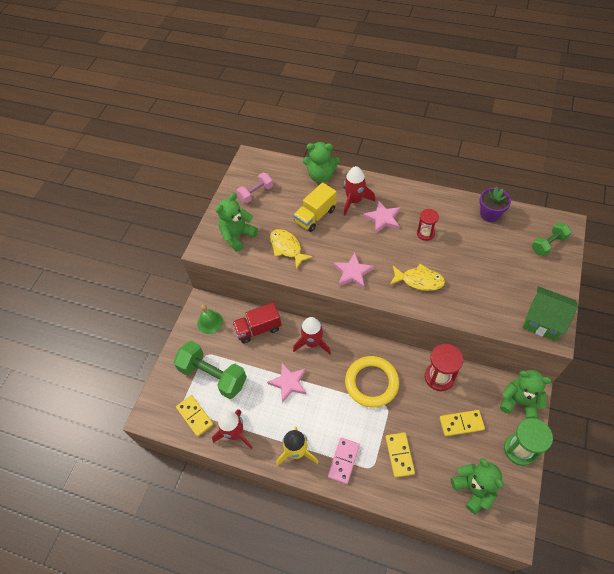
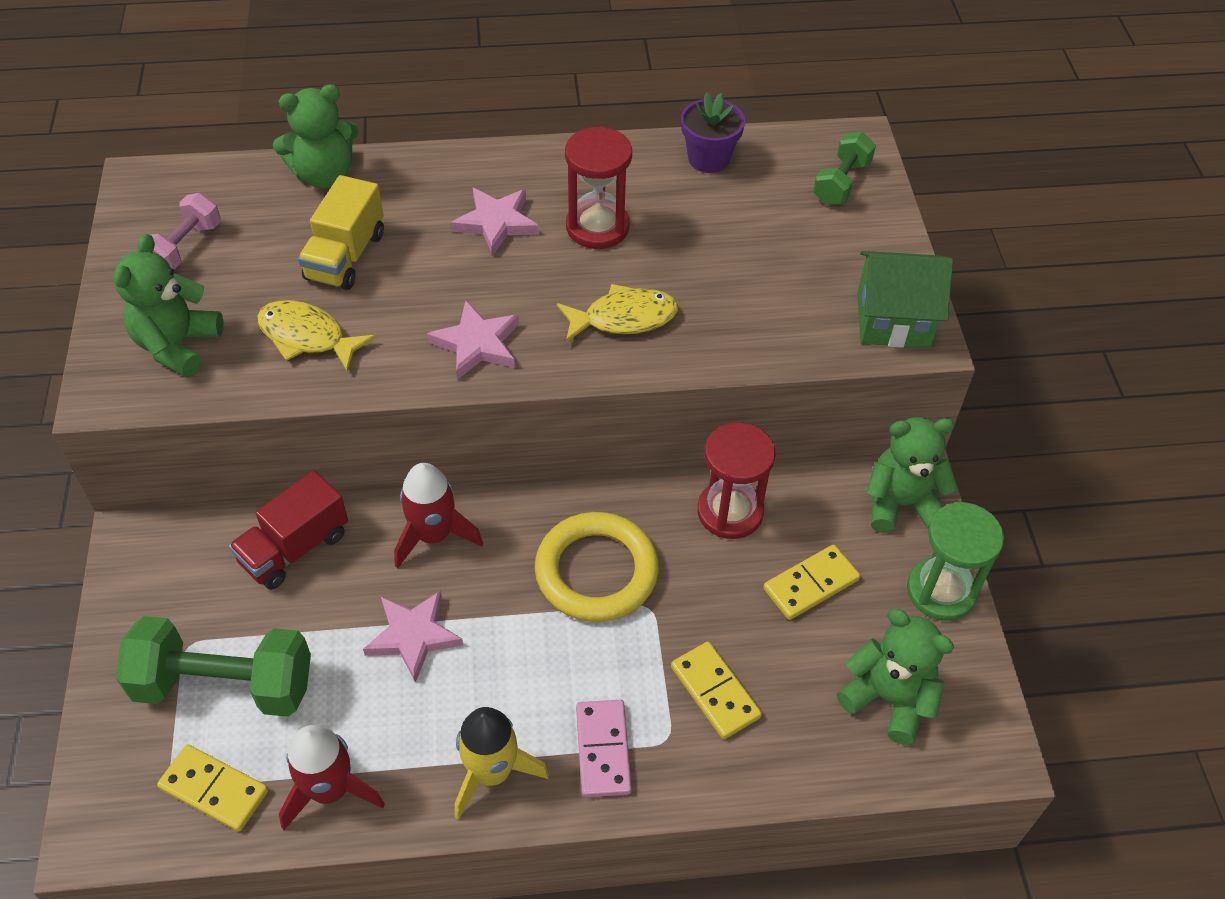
camera: 30 degrees left, 5 degrees down
green bell [197,304,223,334] -> none
red rocket [344,166,375,215] -> none
red hourglass [417,209,439,241] -> red hourglass [565,127,632,249], size x1.61

